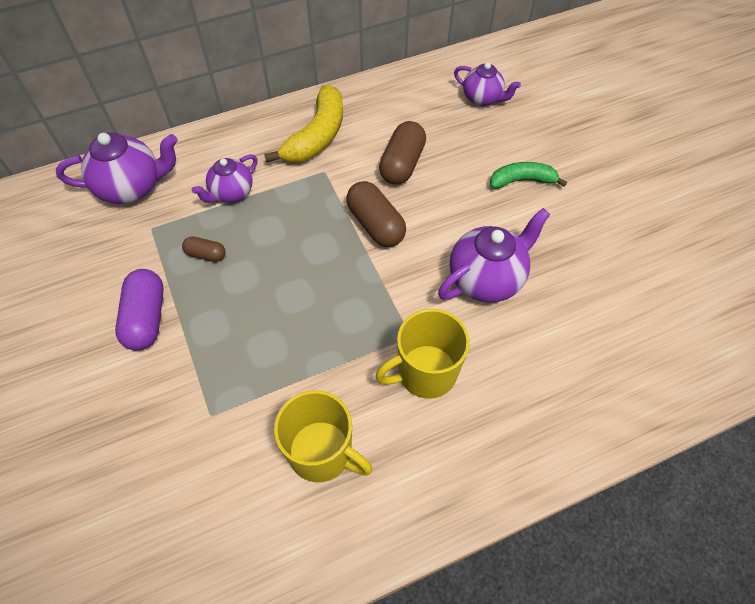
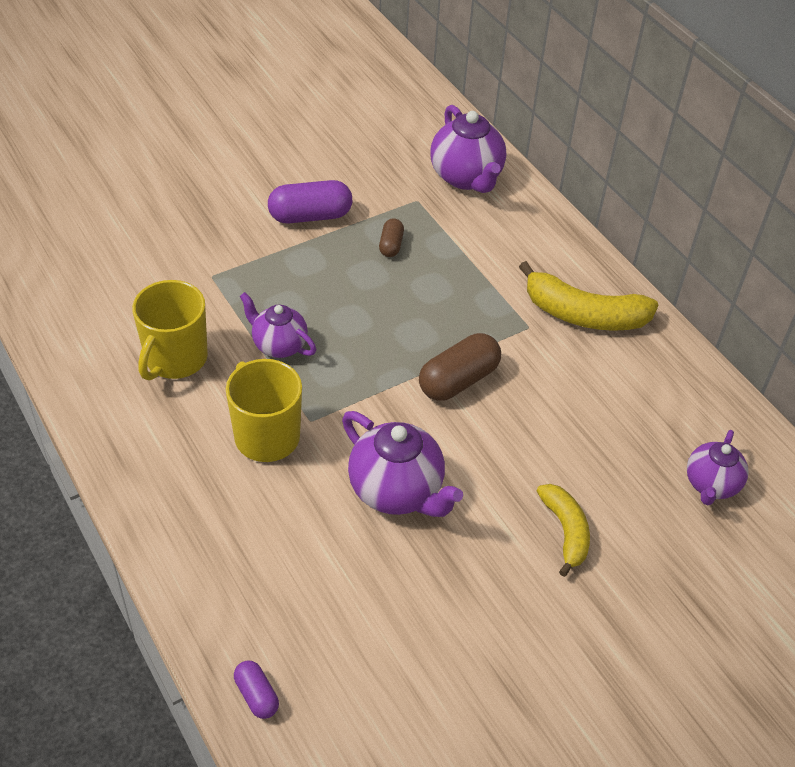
camera: 80 degrees right, 10 degrees down
purple teapot [192,154,258,203] -> purple teapot moved to [240,292,316,358]
brown capsule [379,121,426,185] -> none
green banana [490,162,567,189] -> yellow banana [536,484,590,577]
none -> purple capsule [234,660,279,719]

